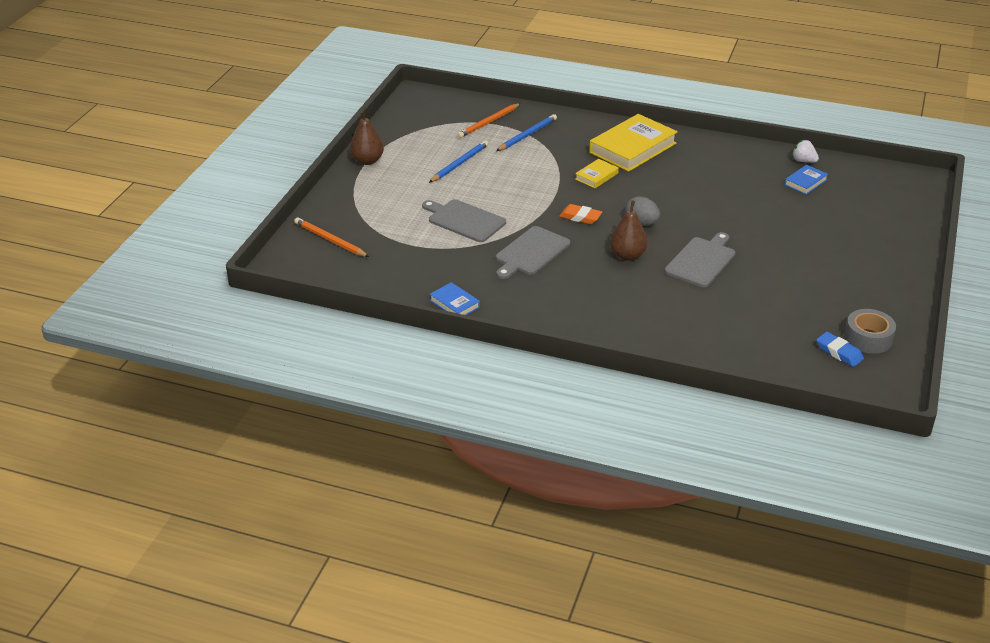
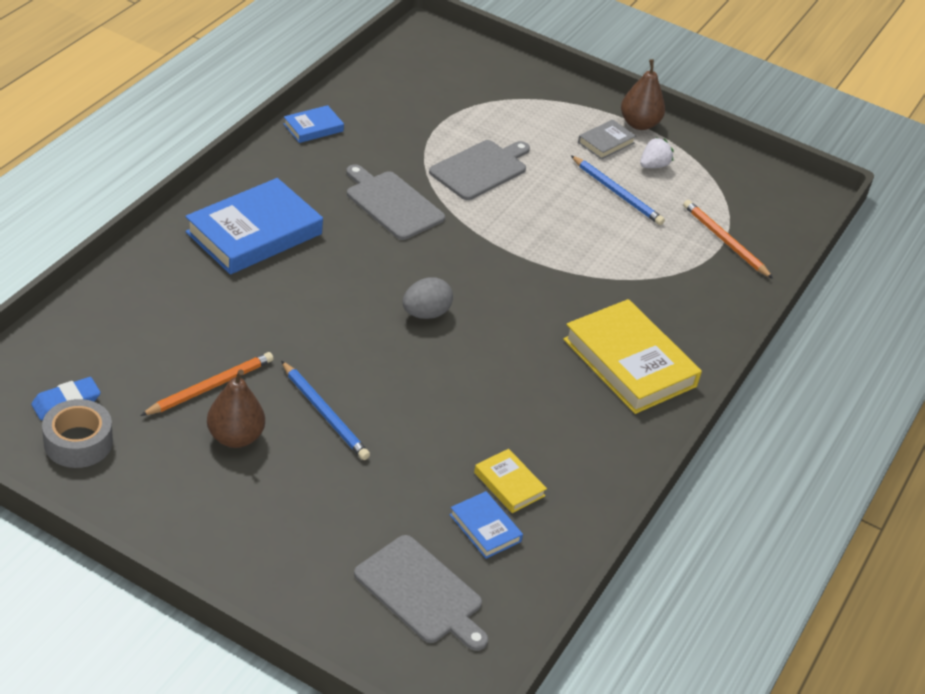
camera: 95 degrees right, 5 degrees up
orange pencil [294,217,369,257] -> orange pencil moved to [140,352,274,416]
blue pencil [496,114,557,151] -> blue pencil moved to [281,361,370,460]
orange eraser [559,204,602,224] -> none
yellow book [575,159,619,188] -> yellow book moved to [474,449,547,513]
brown pear [610,200,648,261] -> brown pear moved to [207,370,265,448]
grey cutting board [664,232,736,287] -> grey cutting board moved to [354,535,488,651]
white strawberry [792,140,819,163] -> white strawberry moved to [640,137,674,168]
none -> blue book [185,178,323,274]
none -> grey book [578,120,636,160]

